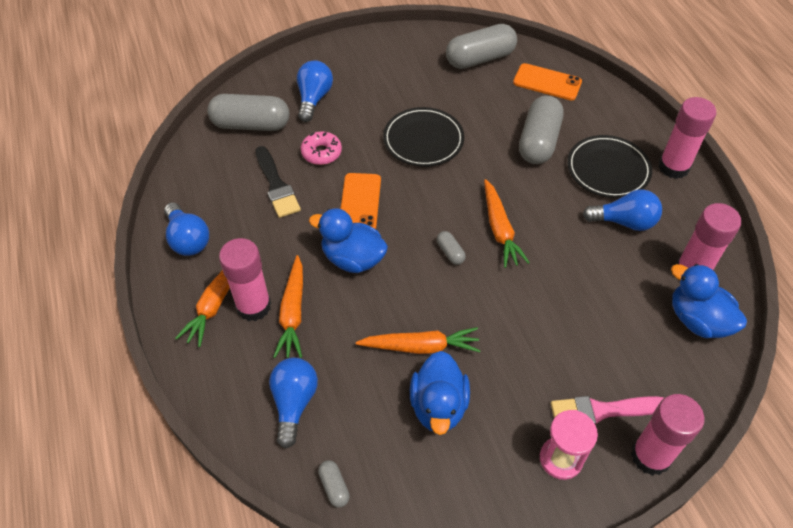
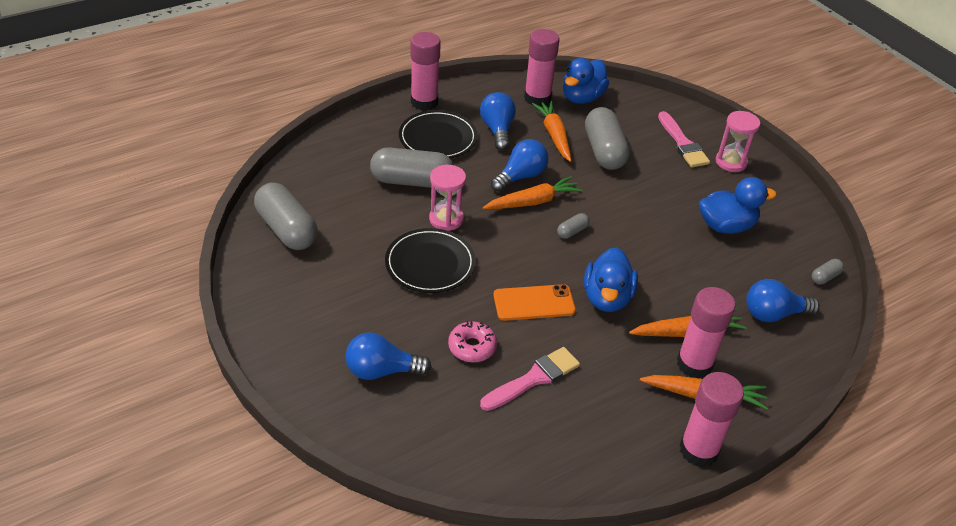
camera: 105 degrees left, 10 degrees down
blue light bulb [164,202,209,256] -> blue light bulb moved to [491,139,549,192]
grey capsule [207,94,289,131] -> grey capsule moved to [585,107,630,170]
black brush [256,146,301,218] -> pink brush [480,347,580,411]
orange carrot [356,327,481,354] -> orange carrot moved to [532,101,572,162]
orange phone [513,63,582,101] -> none
pink glue stick [631,394,704,476] -> pink glue stick moved to [680,372,744,467]
none -> pink hourglass [429,165,466,231]

